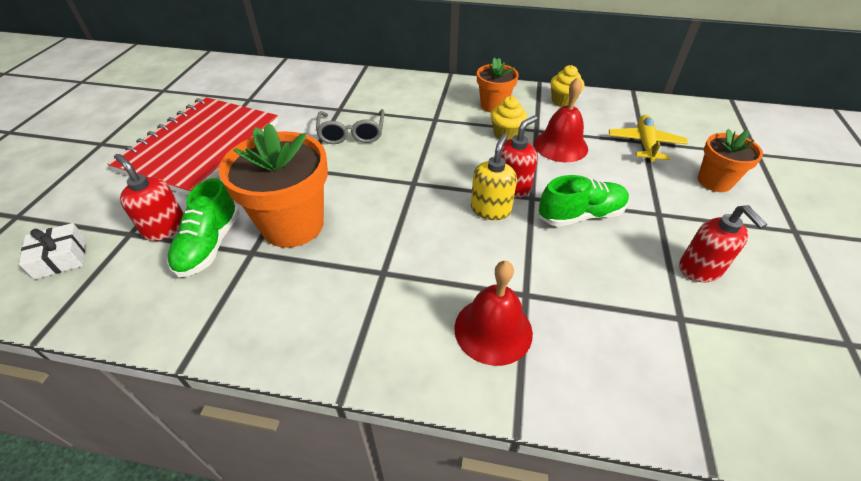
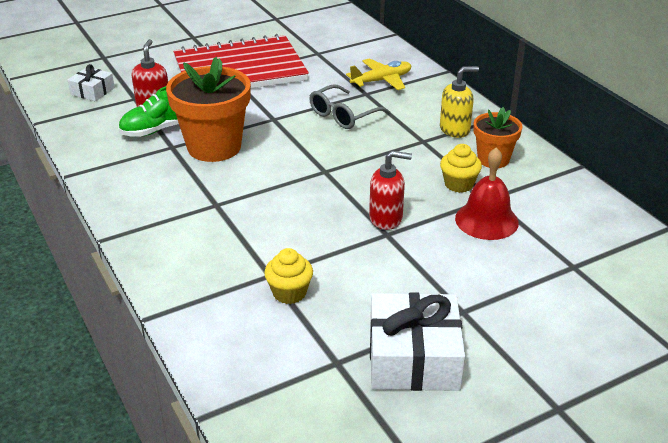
camera: 50 degrees right, 10 degrees down
red bell [454,261,533,366] -> none
yellow soap dispenser [471,134,517,220] -> yellow soap dispenser moved to [440,66,479,138]
green shoe [539,175,629,227] -> none
yellow cupcake [550,65,584,107] -> yellow cupcake moved to [264,248,313,304]
yellow plane [609,115,688,162] -> yellow plane moved to [346,58,411,90]
red soap dispenser [679,205,767,282] -> white gift [370,292,465,391]
orange flower pot [698,129,763,192] -> none

